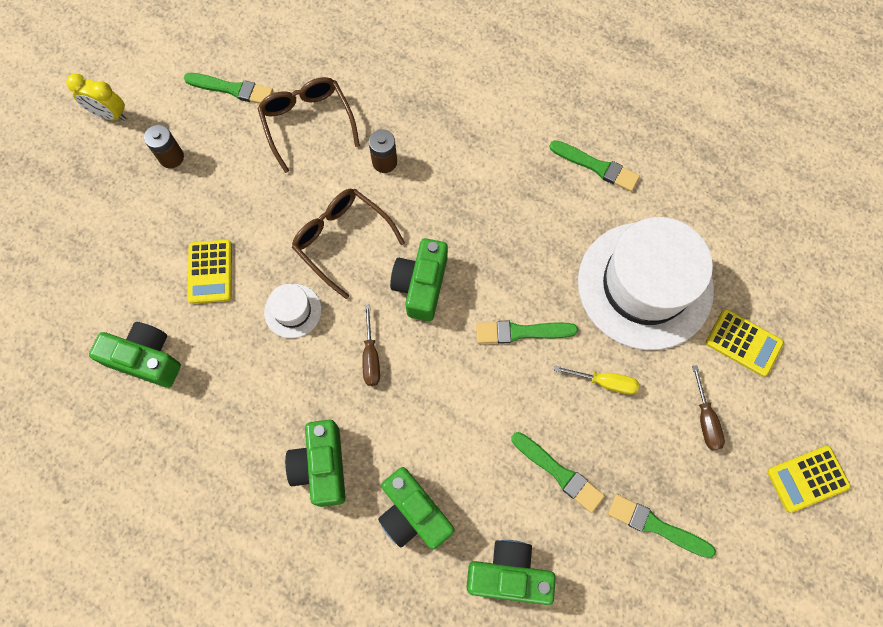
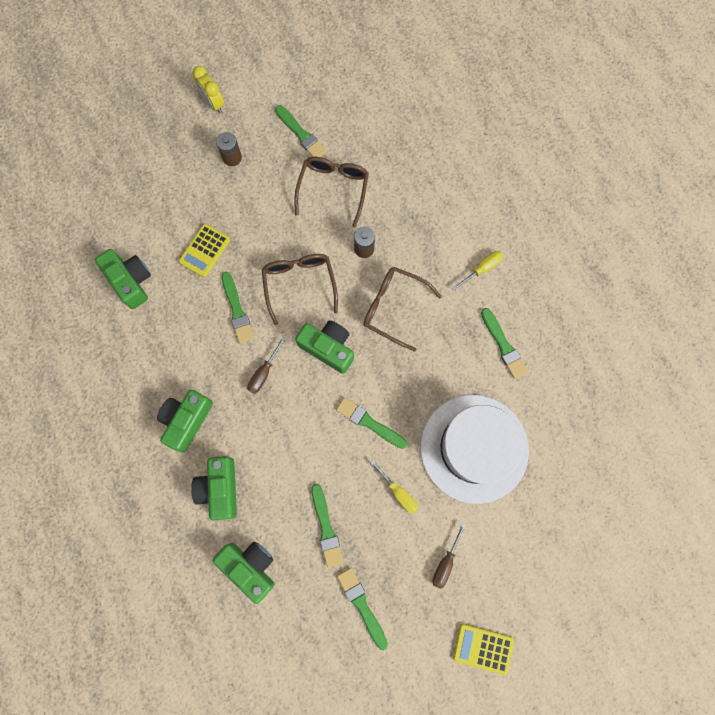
camera: 35 degrees right, 5 degrees up
white hat [264,284,322,338] -> green brush [222,272,254,343]
green camera [390,238,448,321] -> green camera turned 75 degrees clockwise [295,320,354,374]
yellow calculator [706,309,784,377] -> none
none -> brown glasses [364,267,442,352]
none -> yellow screwdriver [452,251,503,291]

